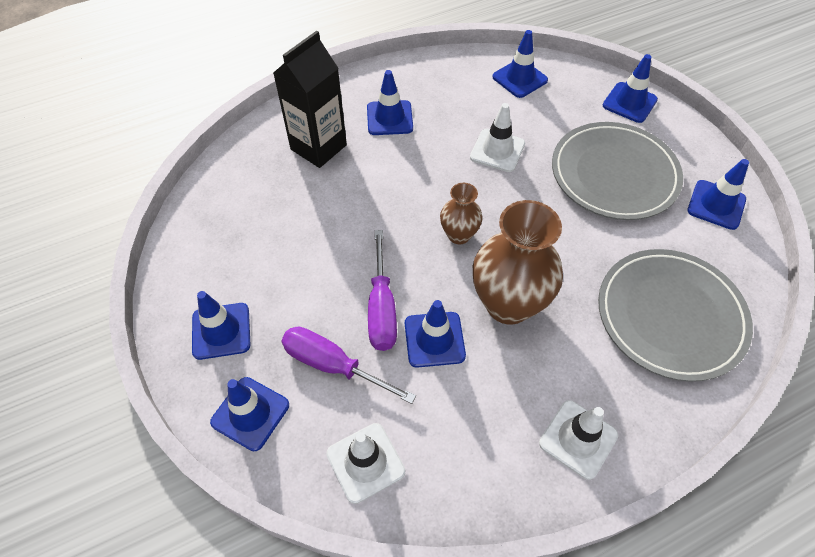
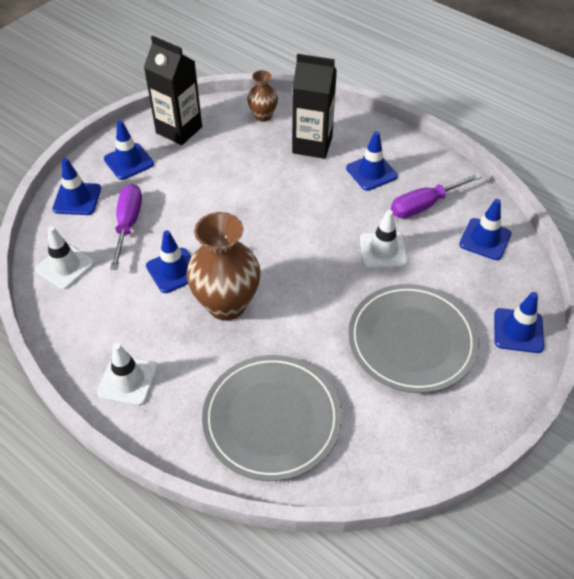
camera: 65 degrees right, 5 degrees down
purple screwdriver [368,230,397,351] -> purple screwdriver moved to [391,173,482,218]
brown vase [440,183,483,244] -> brown vase moved to [247,70,278,122]
blue traffic cone [688,159,749,230] -> none
none -> black carton [144,36,202,145]

